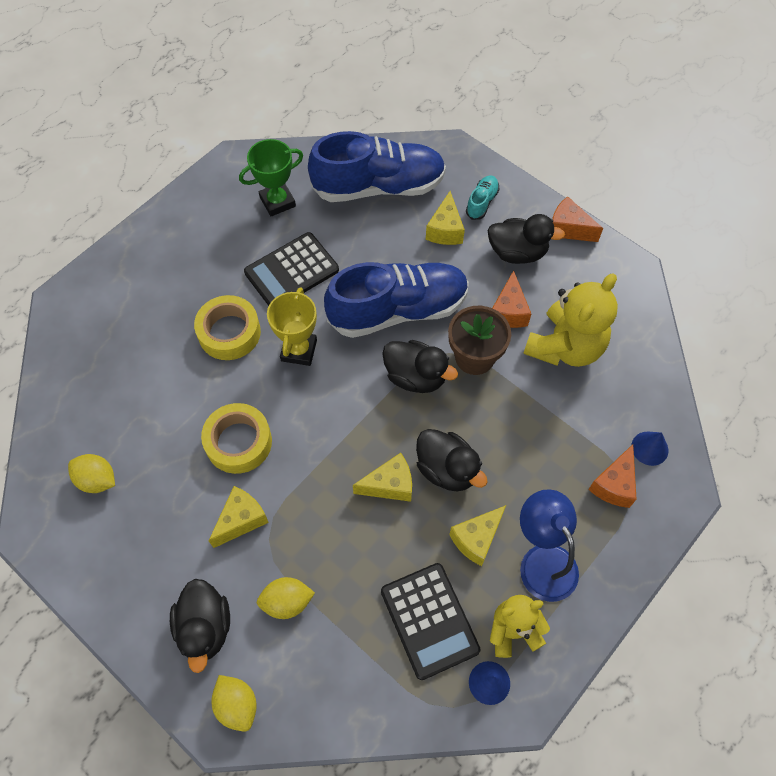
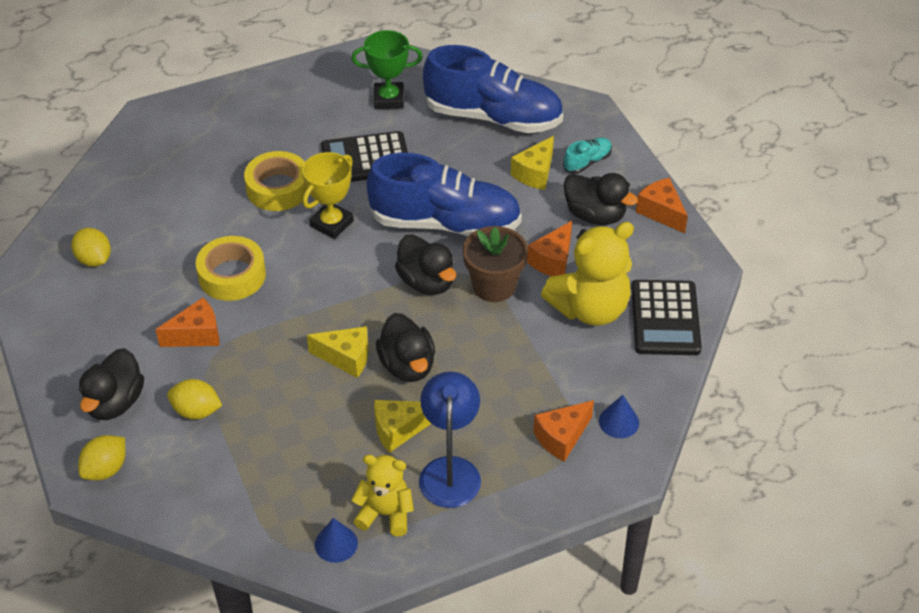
camera: 25 degrees right, 15 degrees down
yellow cheese [209,486,269,548] -> orange cheese [156,298,219,347]
yellow lemon [211,675,257,732] -> yellow lemon turned 45 degrees clockwise [78,435,126,480]
black calculator [381,563,480,680] -> black calculator moved to [631,280,702,355]

